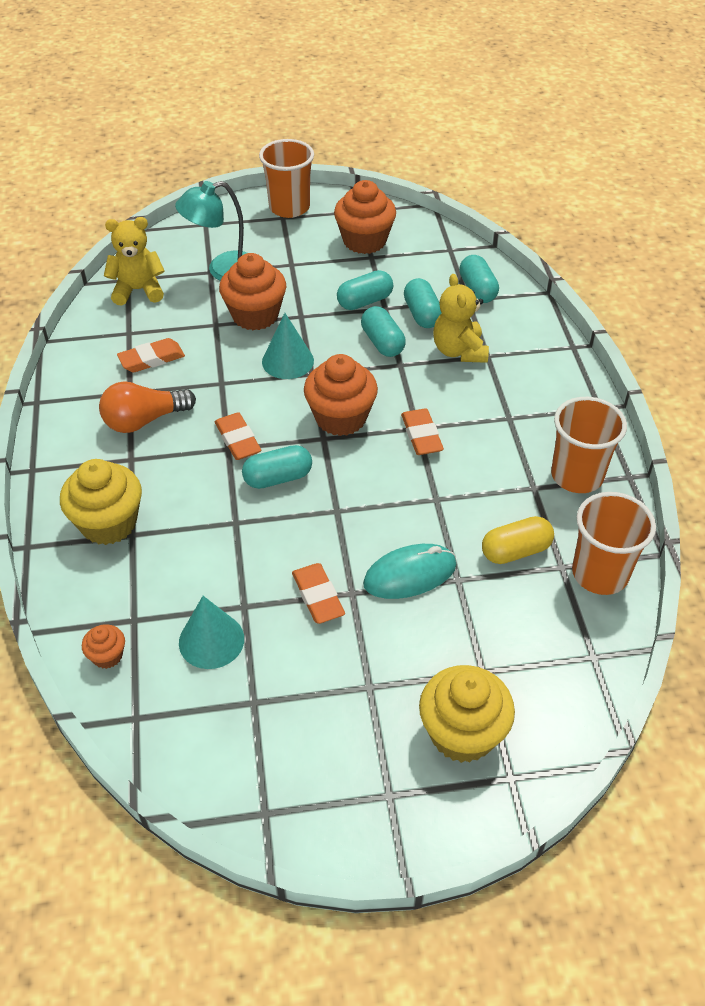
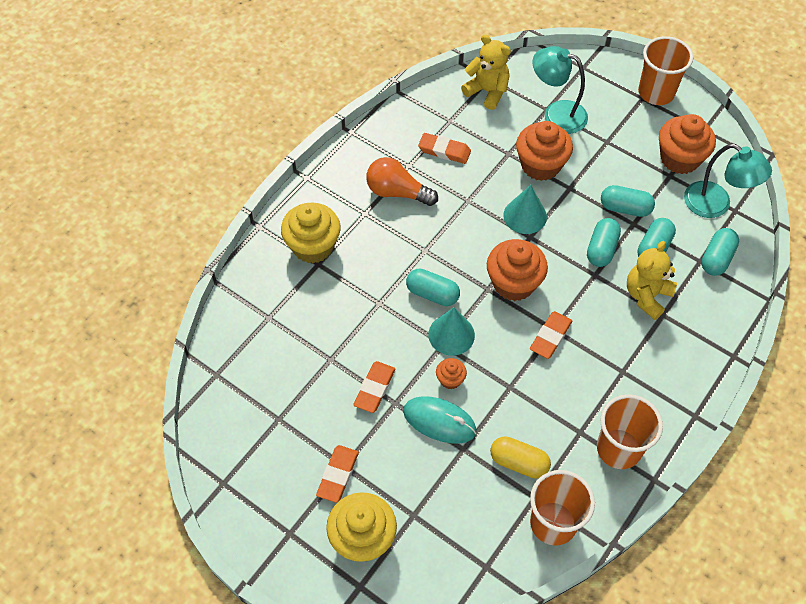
camera: 45 degrees right, 10 degrees up
orange cupcake [82,624,125,669] -> orange cupcake moved to [436,358,467,389]
turquoise cone [179,596,244,669] -> turquoise cone moved to [428,307,475,356]
orange eraser [215,412,262,460] -> orange eraser moved to [316,445,359,503]
none -> turquoise lamp [684,144,772,218]

